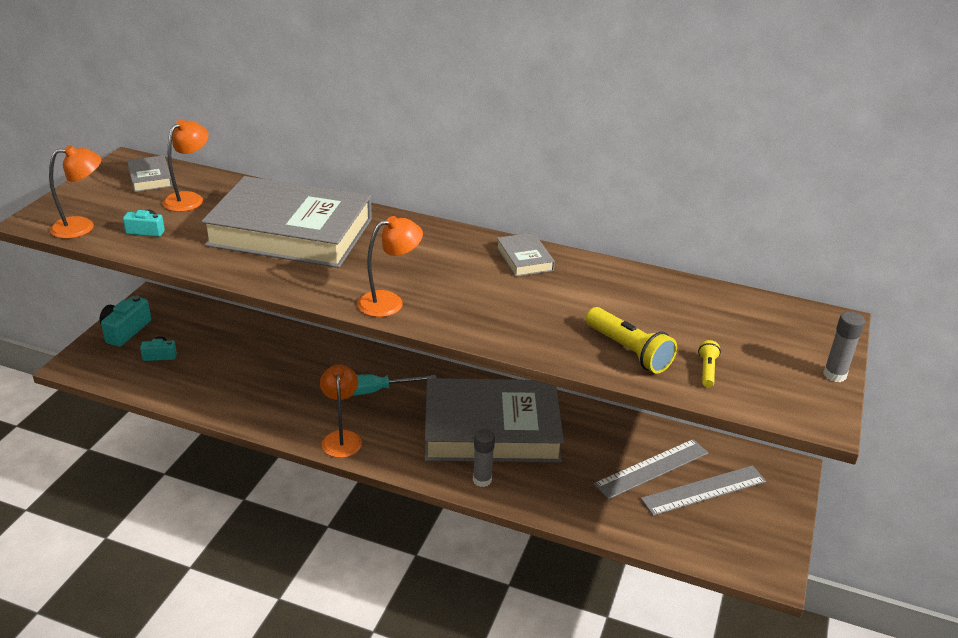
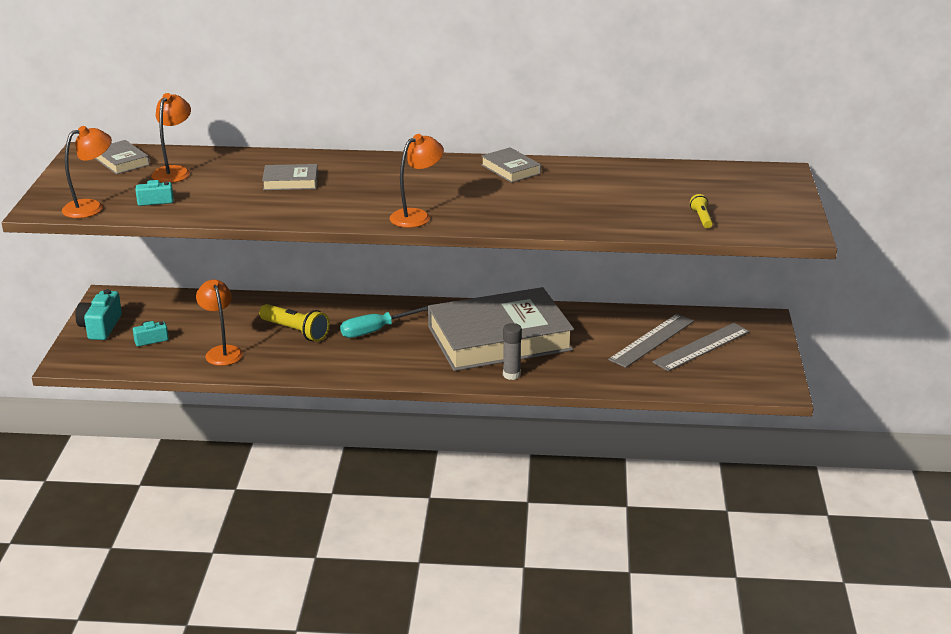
camera: 15 degrees left, 5 degrees down
grey book [201,176,372,268] -> grey book [262,164,318,190], size x0.40
orange lamp [320,364,362,458] -> orange lamp moved to [196,279,243,366]
yellow flashlight [586,307,677,374] -> yellow flashlight moved to [259,304,330,342]
grey glue stick [823,311,865,382] -> none

